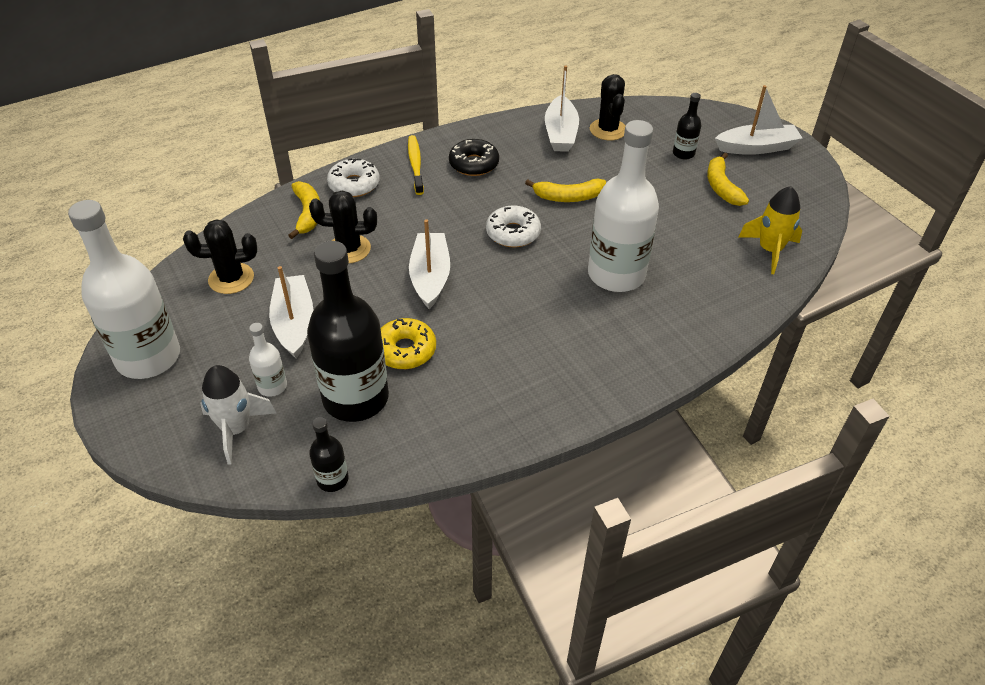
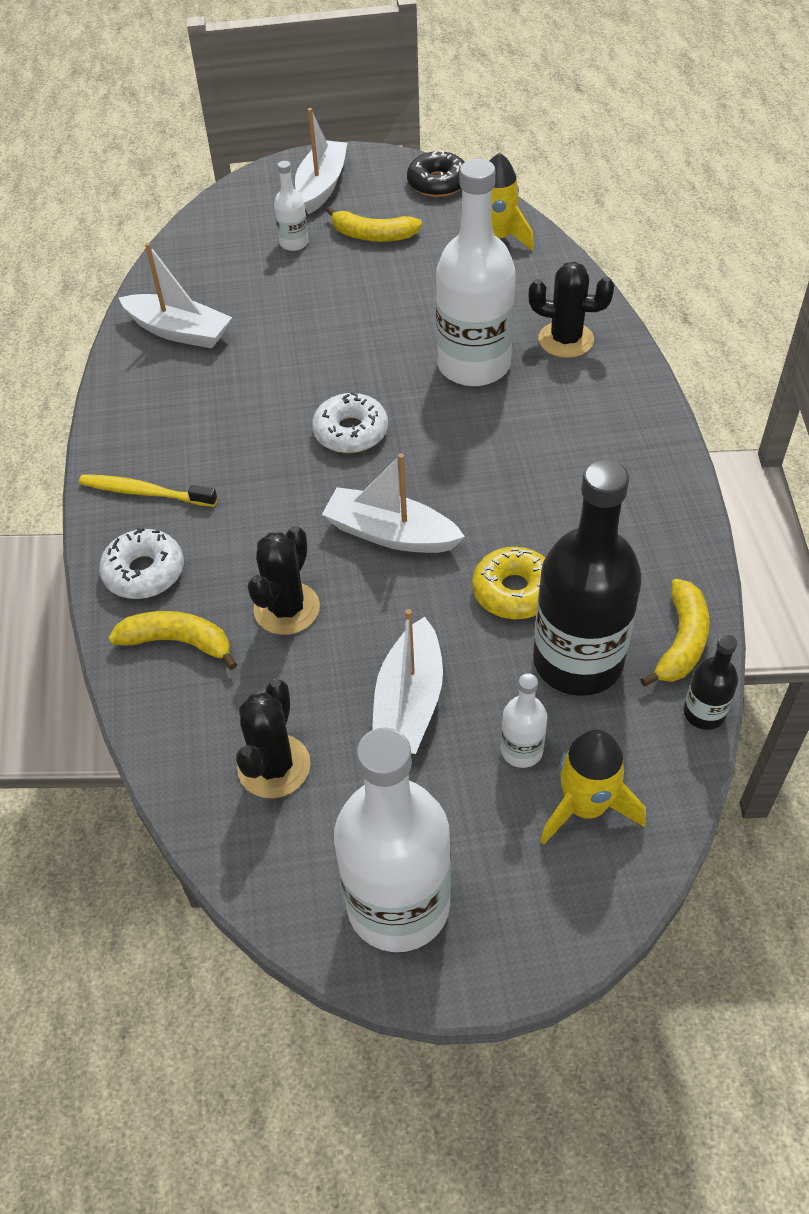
camera: 65 degrees left, 5 degrees up
white rocket [200,365,276,464] -> yellow rocket [540,730,646,845]
white boat [269,266,314,359] -> white boat turned 90 degrees counterclockwise [372,609,443,754]
black donut [449,139,499,176] -> black donut moved to [407,150,465,197]
yellow banana [525,179,606,202] -> yellow banana moved to [640,579,710,687]
black cactus [590,74,625,140] -> black cactus moved to [529,262,614,358]
black bottle [673,93,701,160] -> white bottle [274,161,309,251]

